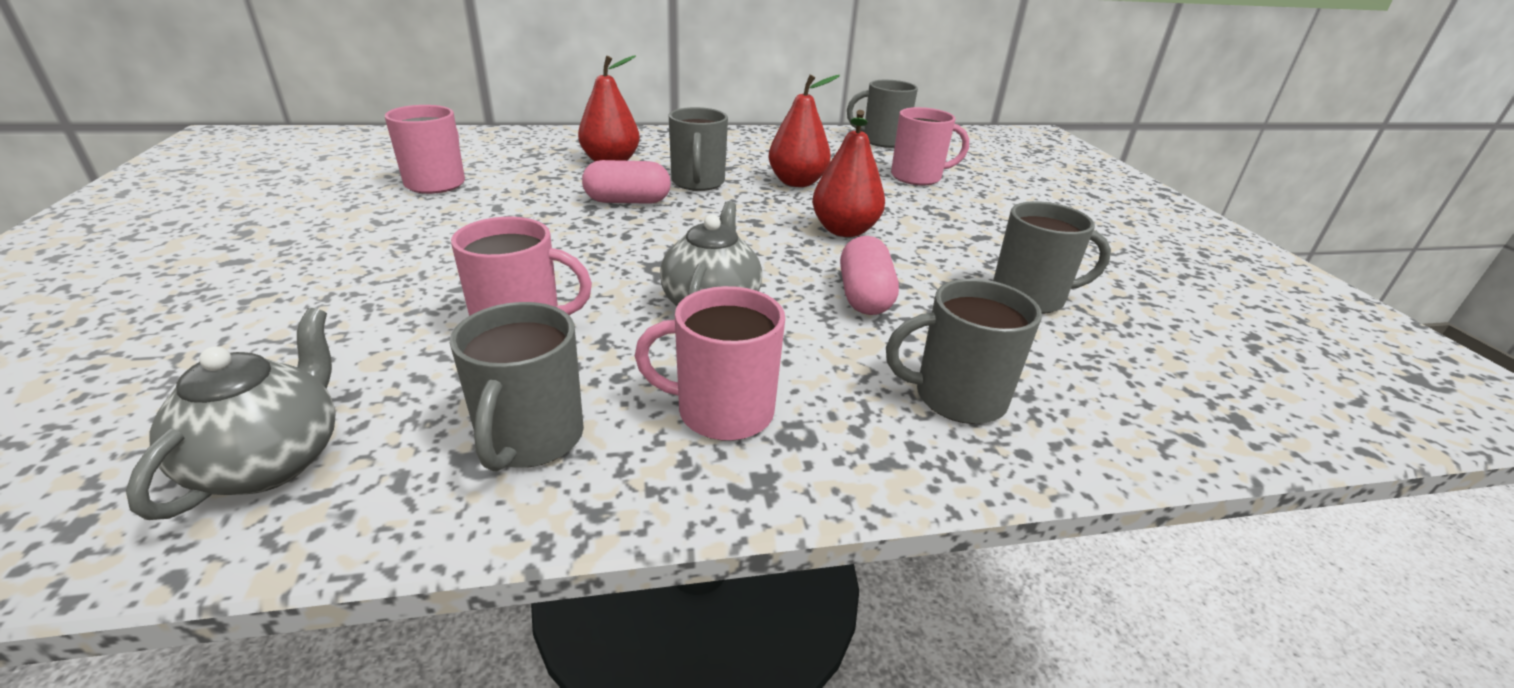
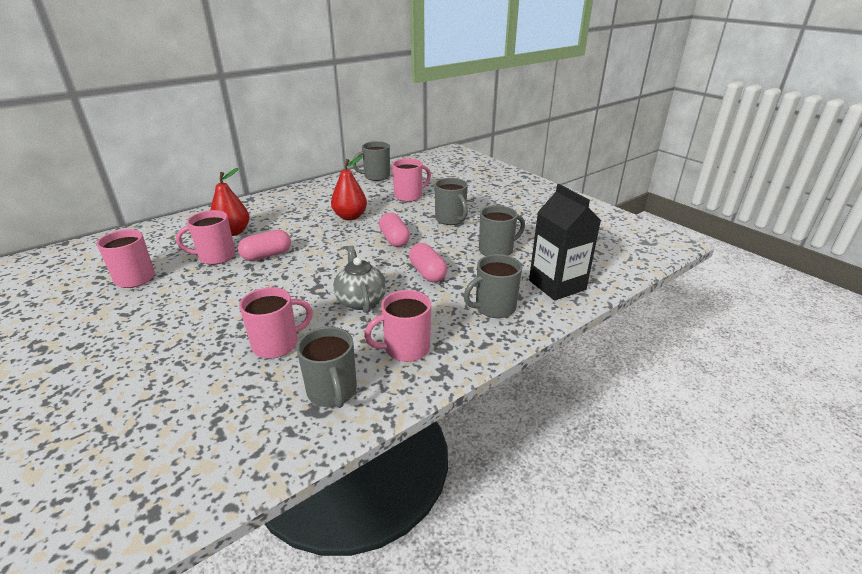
camera: 25 degrees left, 0 degrees up
grey teapot [126,308,335,520] -> none
grey mug [669,107,728,191] -> grey mug moved to [435,178,468,225]
red pear [812,110,885,237] -> pink capsule [379,213,410,247]
none -> pink mug [176,210,236,265]
none -> black carton [529,184,601,301]

